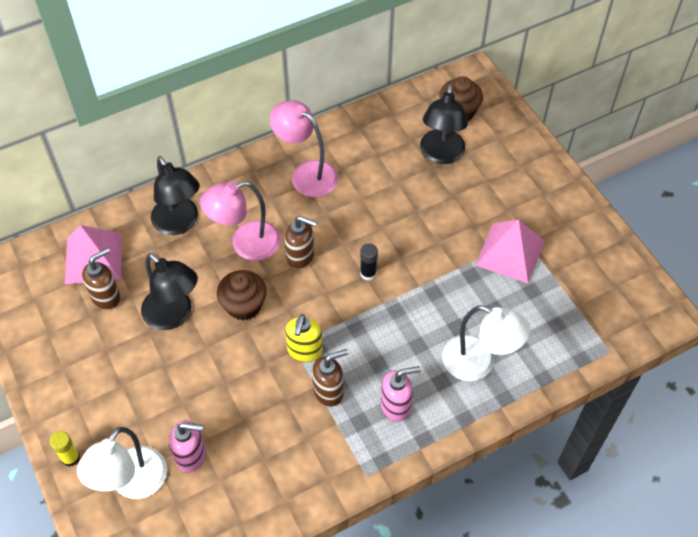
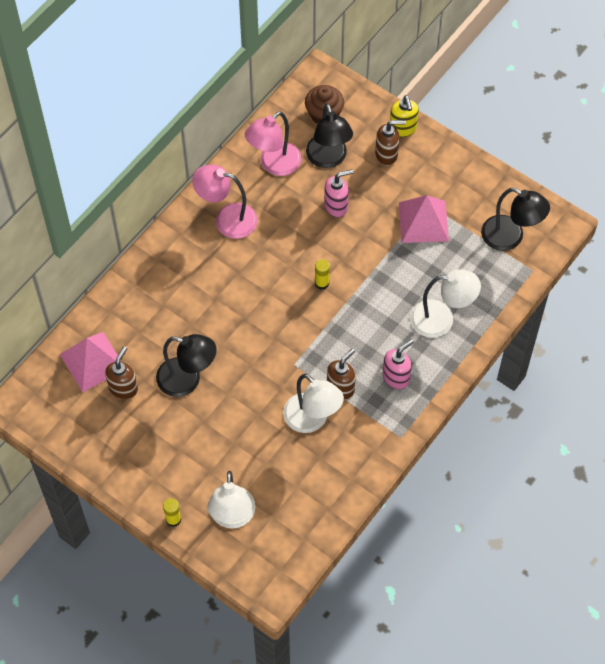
camera: 25 degrees left, 5 degrees up
black lamp [151,156,200,235] -> black lamp moved to [481,188,550,251]
pink soap dispenser [169,420,206,473] -> pink soap dispenser moved to [324,169,354,217]
pink lamp [200,181,281,261] -> pink lamp moved to [245,111,302,176]
brown cupcake [217,270,267,321] -> none
brown soap dispenser [284,216,317,269] -> brown soap dispenser moved to [375,120,406,166]
yellow soap dispenser [285,314,323,362] -> yellow soap dispenser moved to [390,95,419,137]
black glue stick [360,243,378,280] -> yellow glue stick [315,259,330,290]
none -> white lamp [283,374,344,433]

